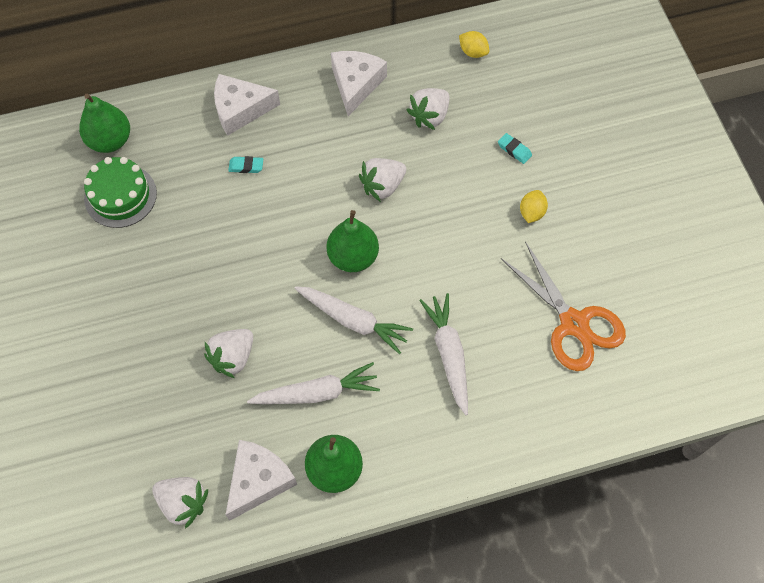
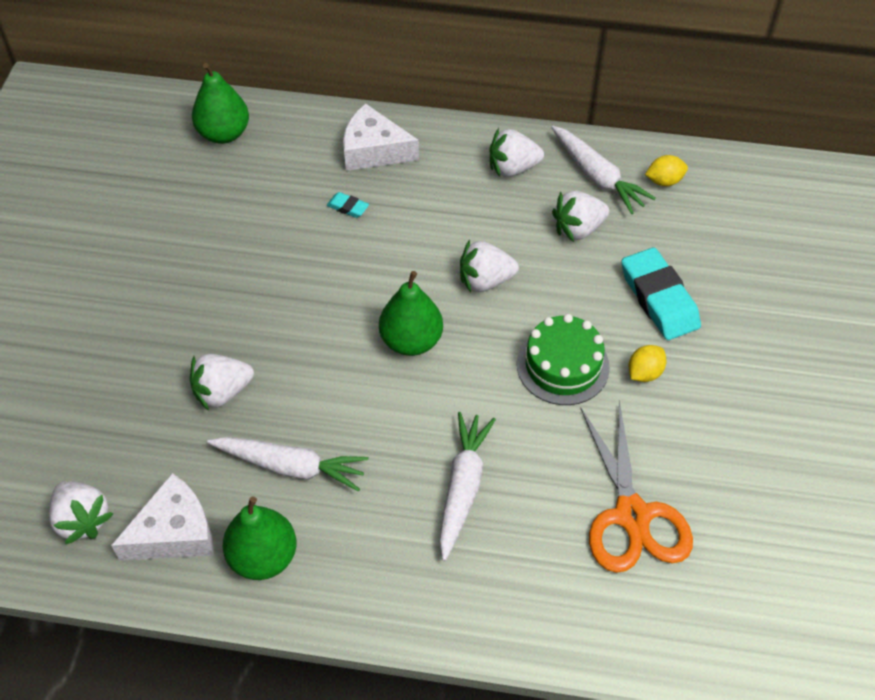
camera: 25 degrees right, 10 degrees down
green cake [84,157,157,228] -> green cake moved to [517,314,610,405]
white carrot [294,286,413,354] -> white carrot moved to [551,126,656,214]
white cheese [331,51,387,116] -> white strawberry [489,128,544,177]
yellow lemon [459,31,489,58] -> yellow lemon turned 75 degrees counterclockwise [645,155,688,186]
turquoise eraser [498,133,532,164] -> turquoise eraser [622,247,701,340], size x2.23

